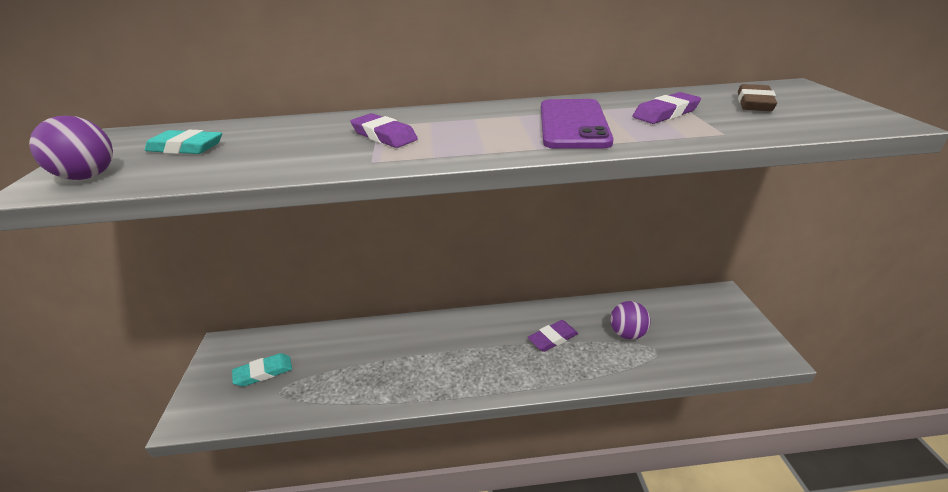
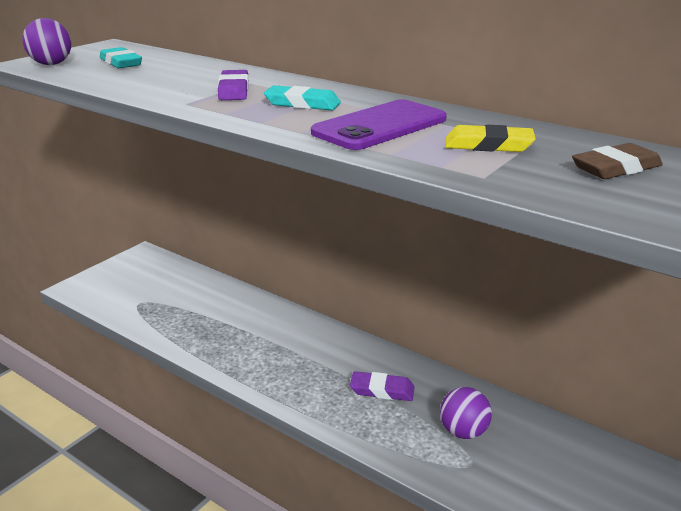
camera: 40 degrees right, 5 degrees down
turquoise eraser [232,353,292,387] -> turquoise eraser moved to [264,85,341,110]
purple eraser [632,92,701,124] -> yellow eraser [445,125,536,152]

